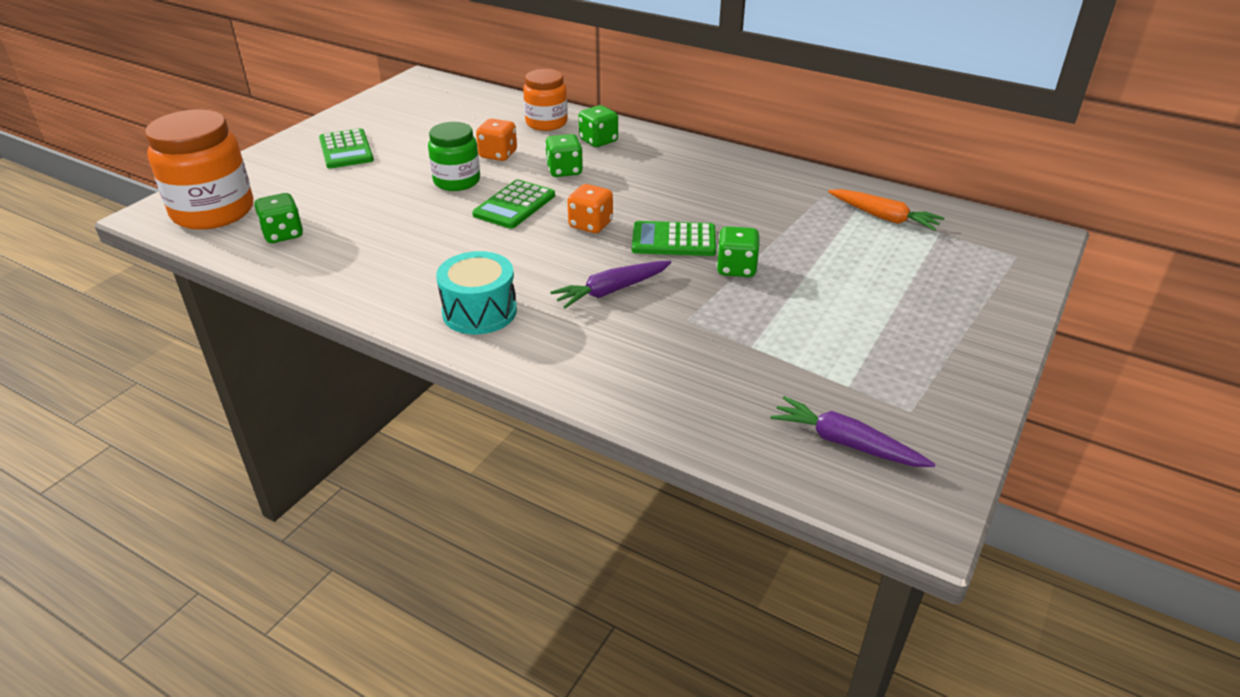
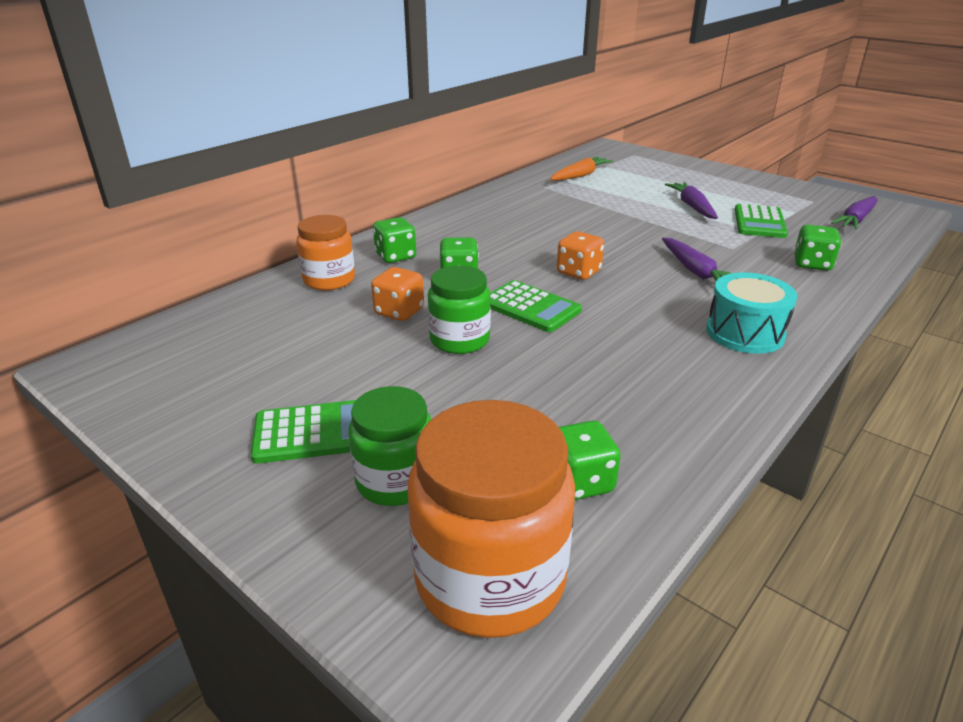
camera: 80 degrees left, 5 degrees down
green calculator [632,221,716,256] -> green calculator moved to [735,204,788,238]
green dice [716,226,760,277] -> green dice moved to [794,225,841,271]
none -> green jar [349,386,431,506]
none -> purple carrot [665,182,718,219]

